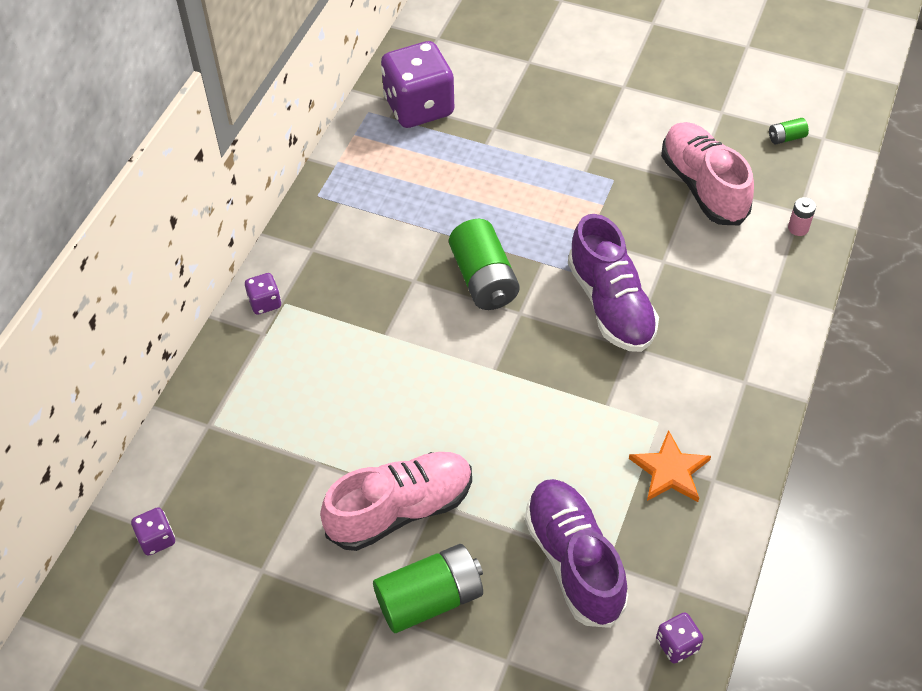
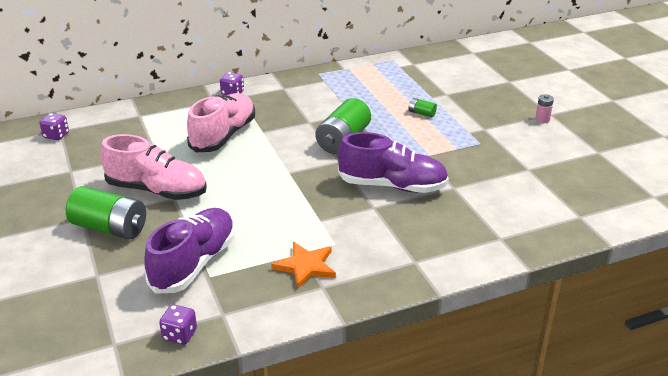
camera: 45 degrees right, 20 degrees down
purple dice [381,41,455,128] -> none
purple shoe [568,214,659,352] -> purple shoe turned 105 degrees counterclockwise [338,132,449,193]
pink shoe [661,122,754,225] -> pink shoe moved to [187,93,255,152]
green battery [769,118,809,144] -> green battery moved to [409,98,437,117]
pink battery [788,197,816,236] -> pink battery moved to [535,94,554,123]

